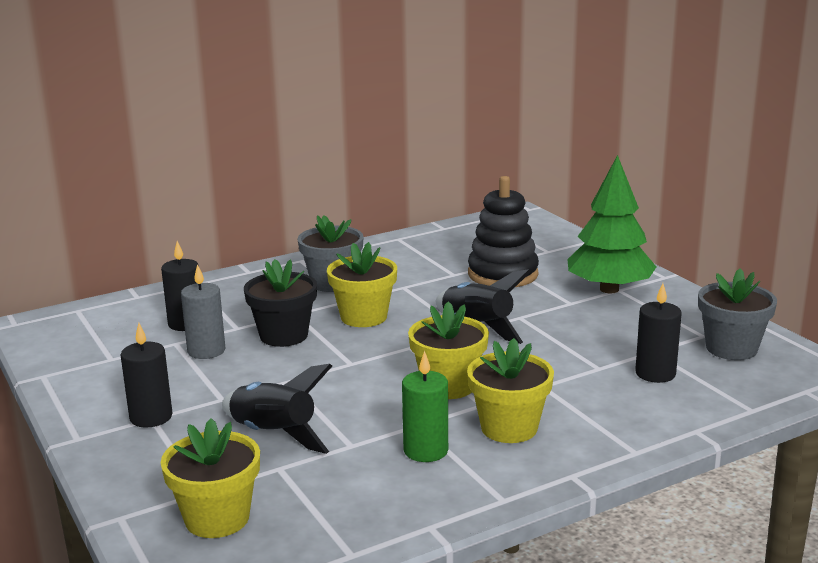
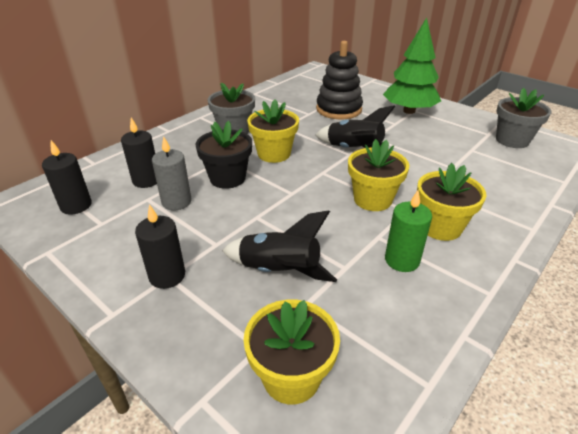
camera: 20 degrees left, 15 degrees up
black candle [635,283,682,383] -> black candle moved to [42,140,92,215]

